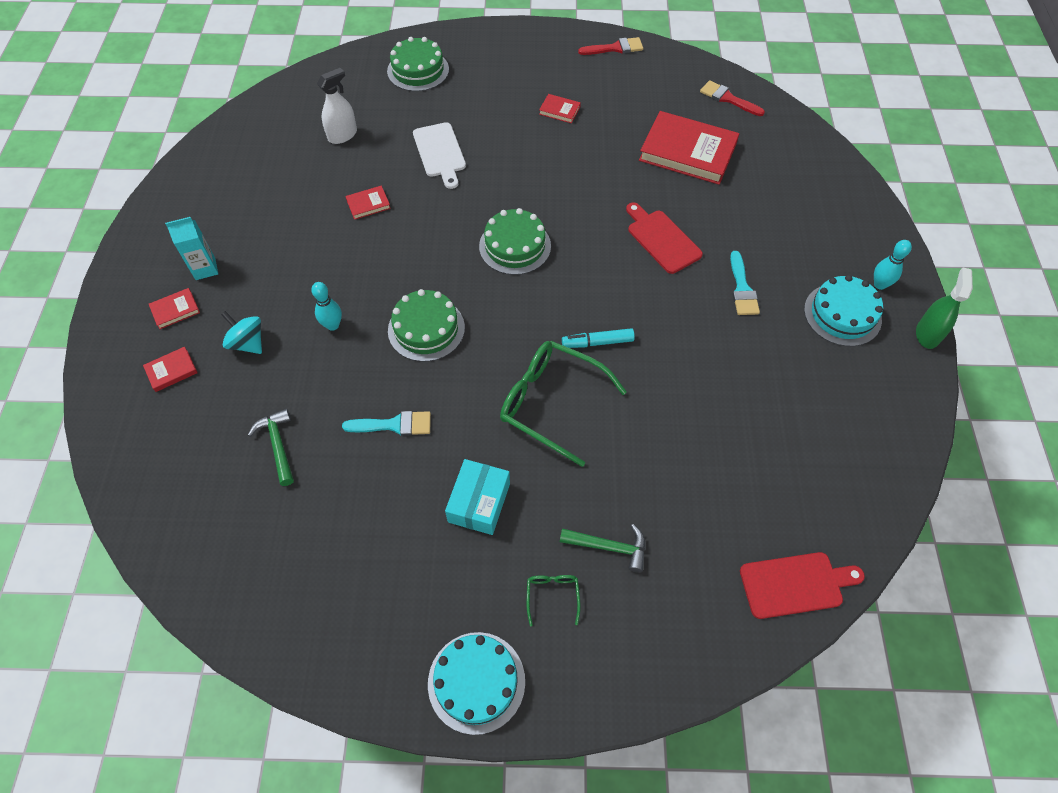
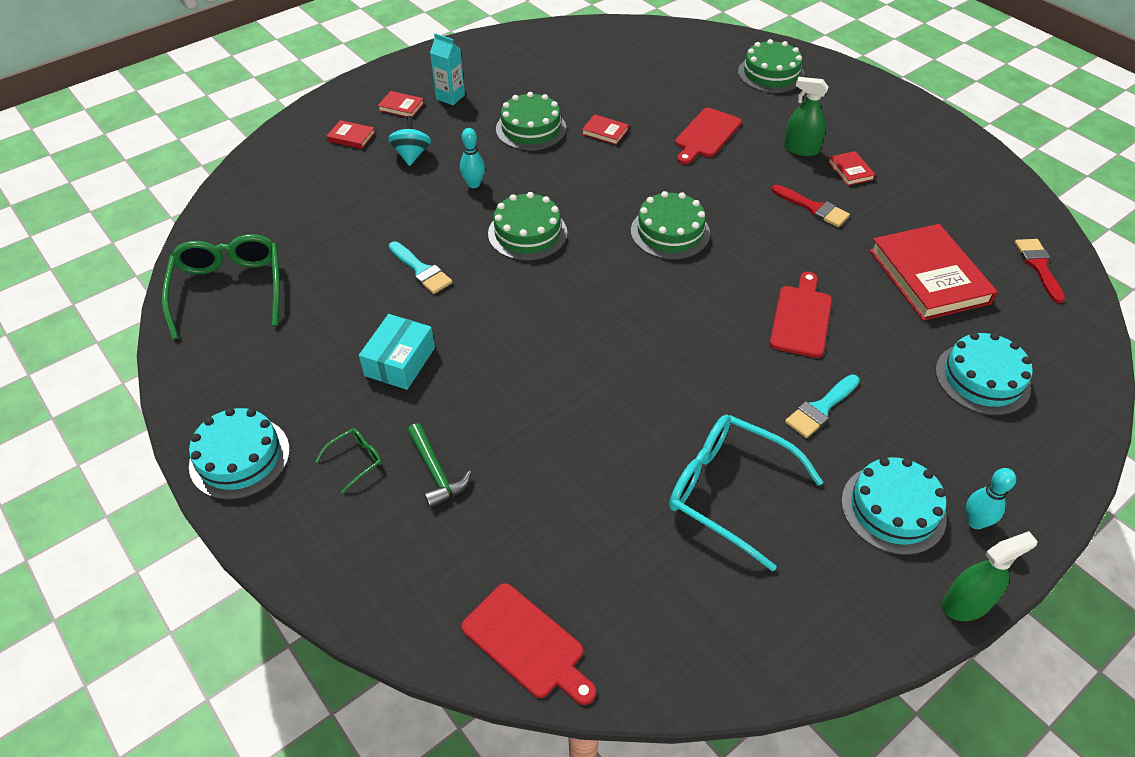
camera: 50 degrees right, 10 degrees down
green hammer [248,409,294,486] -> none
white spray bottle [317,68,357,144] -> none
white cutting board [413,122,466,189] -> red cutting board [675,108,742,165]
turquoise box [445,459,510,535] -> turquoise box turned 45 degrees counterclockwise [359,314,435,390]
green glasses [500,341,627,467] -> green glasses moved to [162,234,280,339]
turquoise marker [562,328,635,348] -> none
red brush [578,37,643,55] -> red brush moved to [772,185,850,227]
none -> green cake [496,92,566,150]
none -> turquoise glasses [669,415,823,572]
none -> green spray bottle [784,77,829,156]
none -> turquoise cake [935,332,1033,415]

